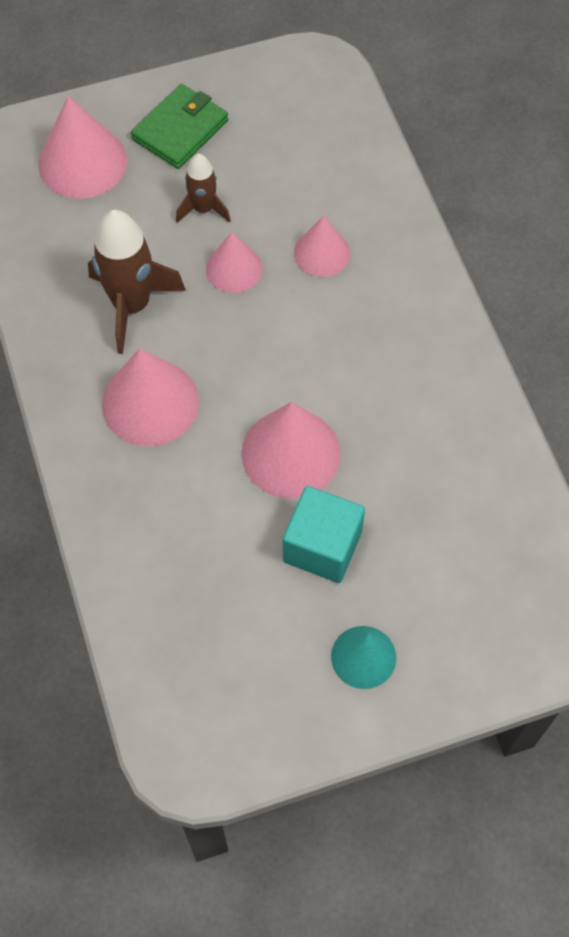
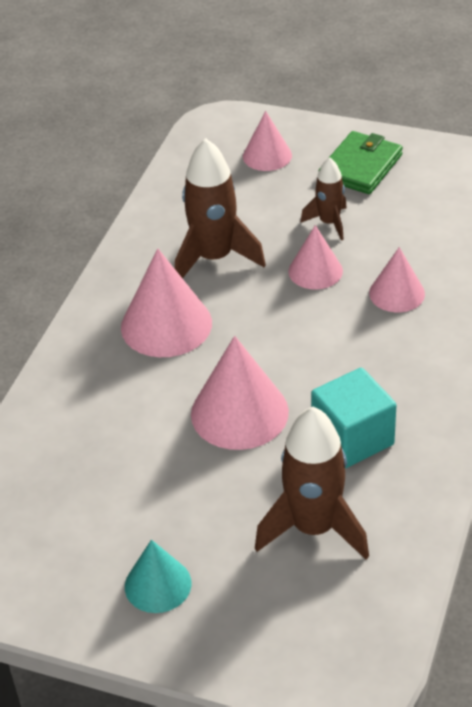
camera: 40 degrees right, 20 degrees down
pink cone [38,96,127,199] -> pink cone [243,111,292,171], size x0.61
green wallet [131,84,228,169] -> green wallet turned 45 degrees counterclockwise [319,131,403,194]
turquoise cube [283,486,365,583] -> turquoise cube moved to [311,368,396,468]
none -> brown rocket [255,407,369,559]

